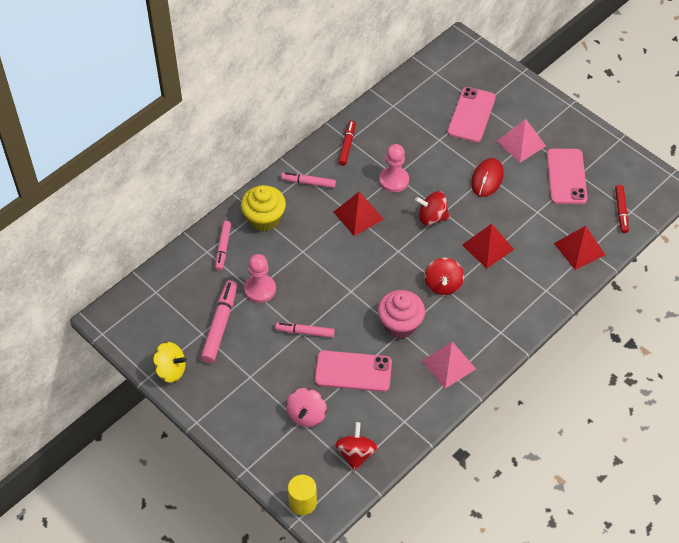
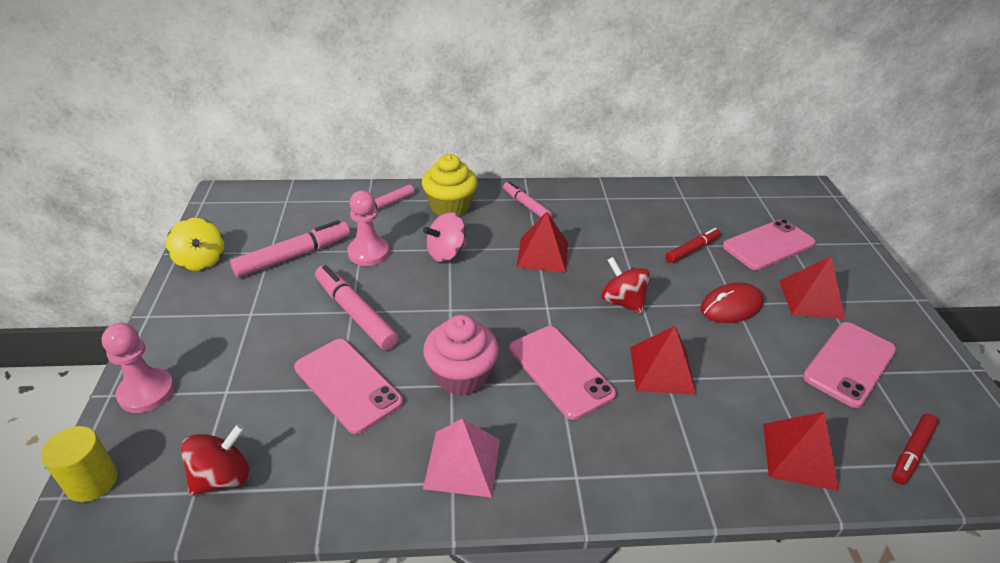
camera: 40 degrees right, 15 degrees down
pink marker [275,322,335,338] -> pink marker [315,265,399,350], size x1.57
pink spinning top [286,388,327,427] -> pink spinning top moved to [423,212,467,262]
red marker [338,121,356,166] -> red marker moved to [665,228,721,263]
pink pawn [379,144,409,192] -> pink pawn moved to [102,323,174,413]
red spinning top [425,258,464,295] -> pink phone [509,326,616,420]
pink pyramid [497,119,546,163] -> red pyramid [779,256,845,319]

